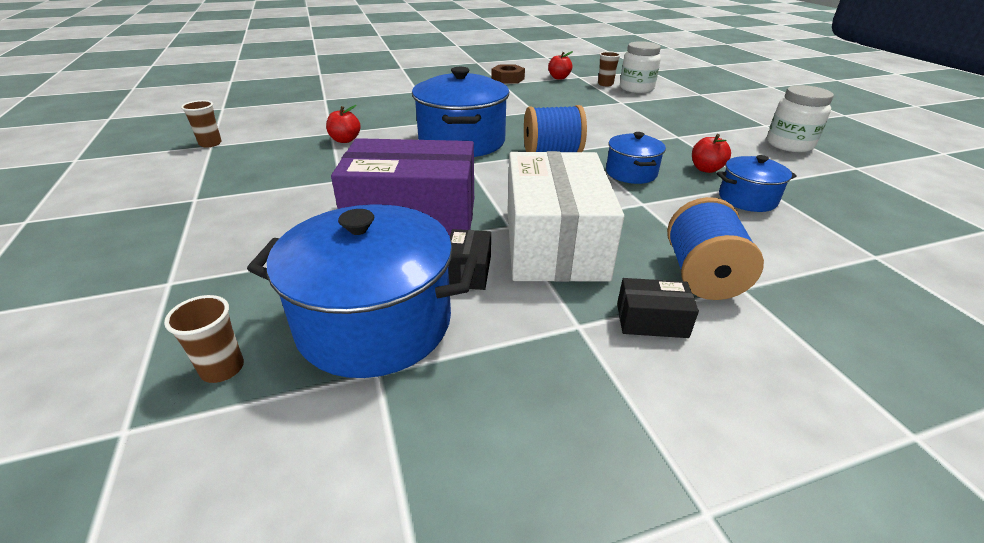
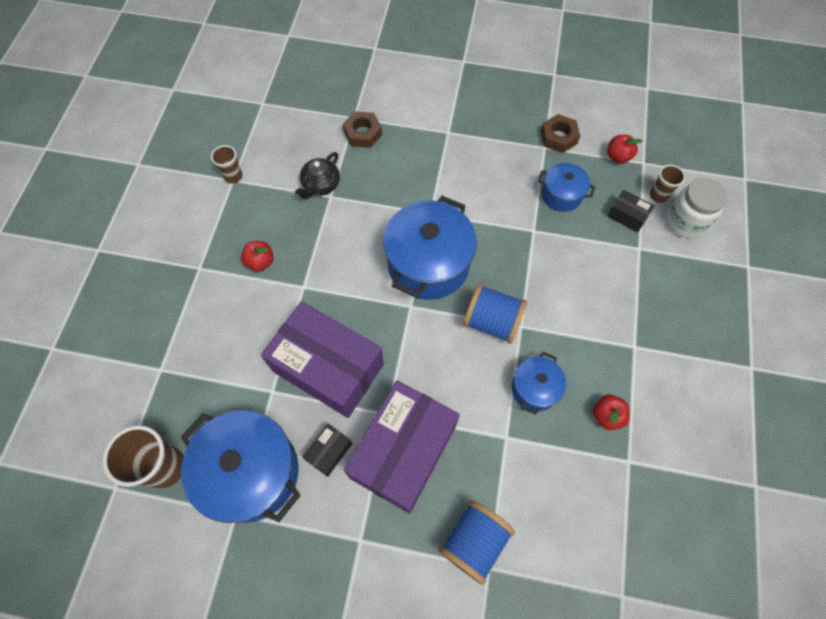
camera: 30 degrees right, 30 degrees up
brown cup [164,295,244,383] -> brown cup [103,425,184,488], size x1.79
red apple [326,105,361,143] -> red apple moved to [241,241,274,272]
white box [508,151,624,282] -> purple box [344,380,460,513]
black box [617,278,699,338] -> black box moved to [607,190,654,233]
blue pot [717,155,797,212] -> blue pot moved to [538,163,595,212]
white jar [767,85,834,152] -> none
none -> black teapot [295,152,340,199]
none -> brown nut [343,111,382,148]

